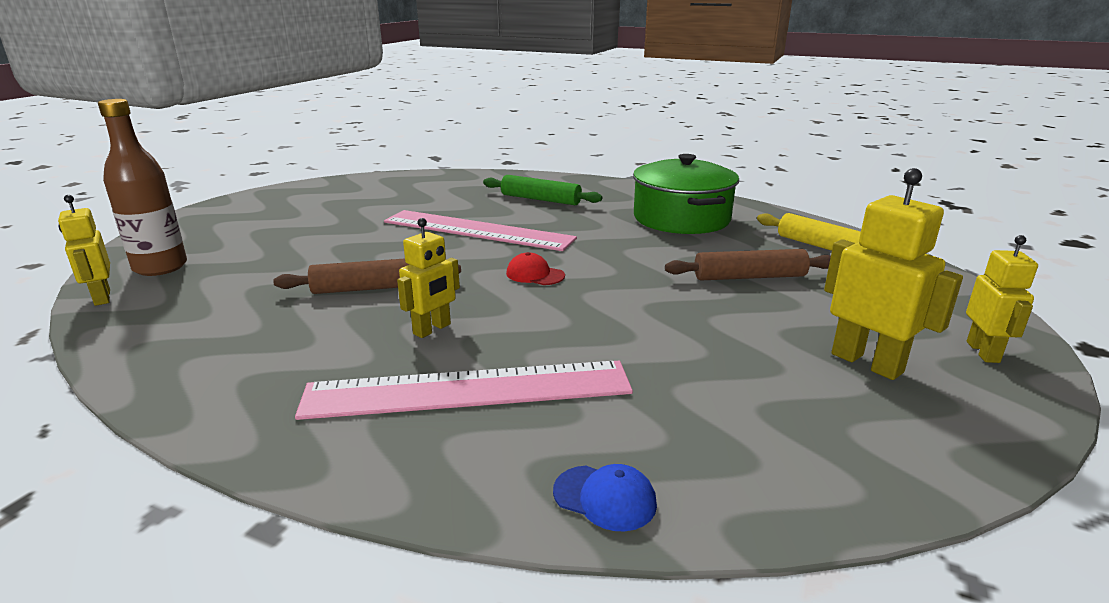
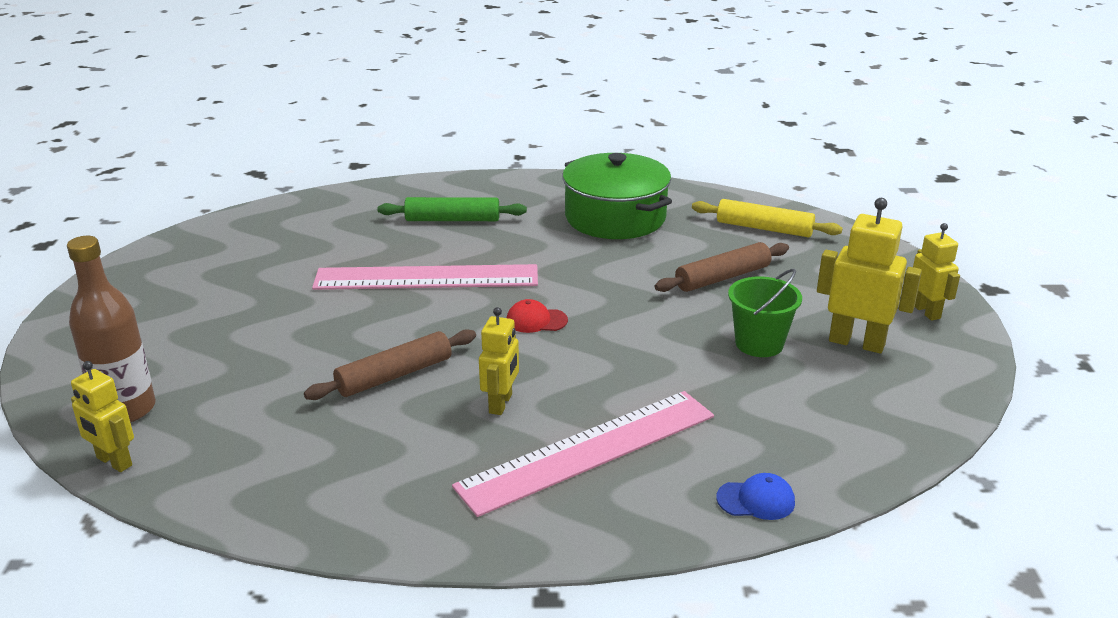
camera: 25 degrees left, 5 degrees up
none -> green bucket [728,269,802,357]

